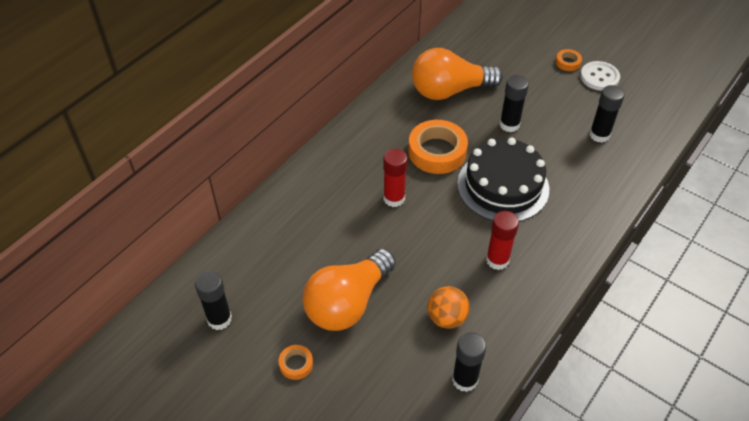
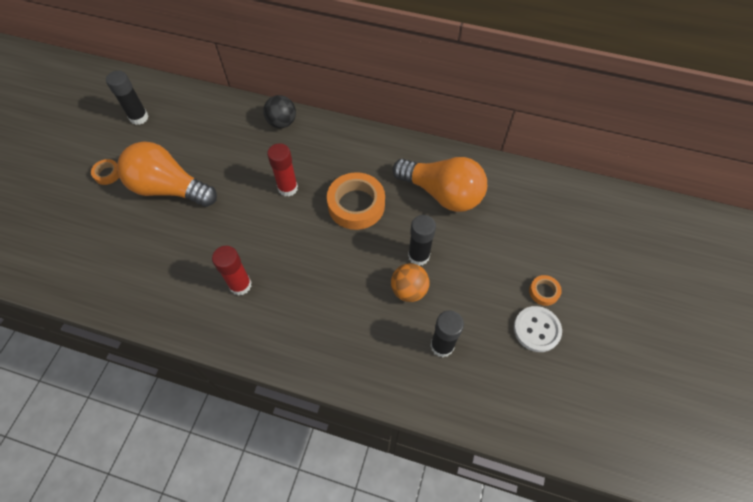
camera: 70 degrees right, 10 degrees up
orange light bulb [412,48,503,100] -> orange light bulb turned 150 degrees clockwise [393,157,487,212]
orange ball [428,286,470,329] -> orange ball moved to [391,263,429,302]
black glue stick [452,332,486,392] -> none
black cake [457,138,549,221] -> none
none -> black ball [263,95,296,128]

